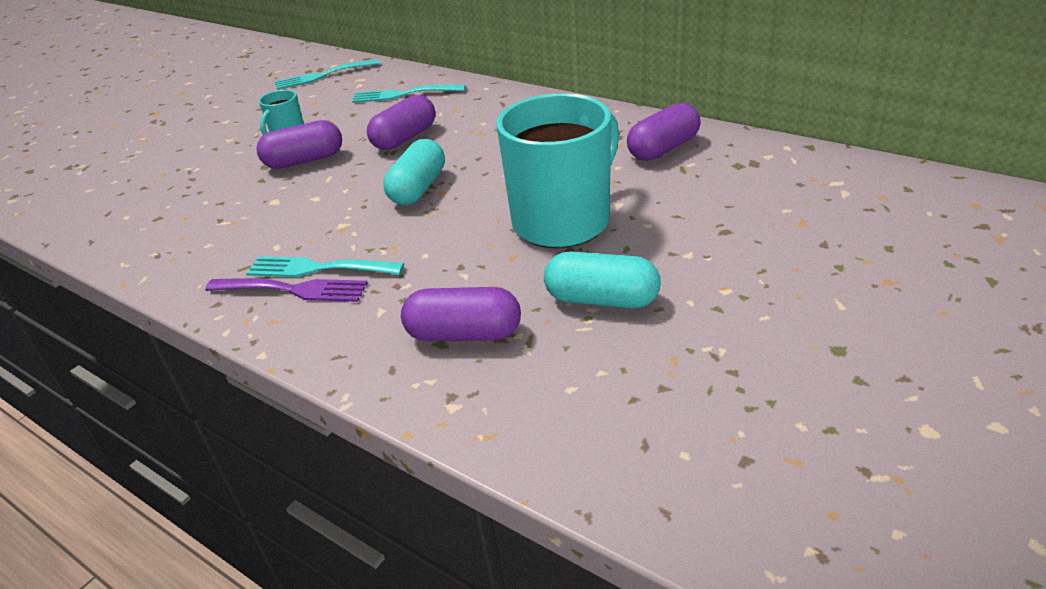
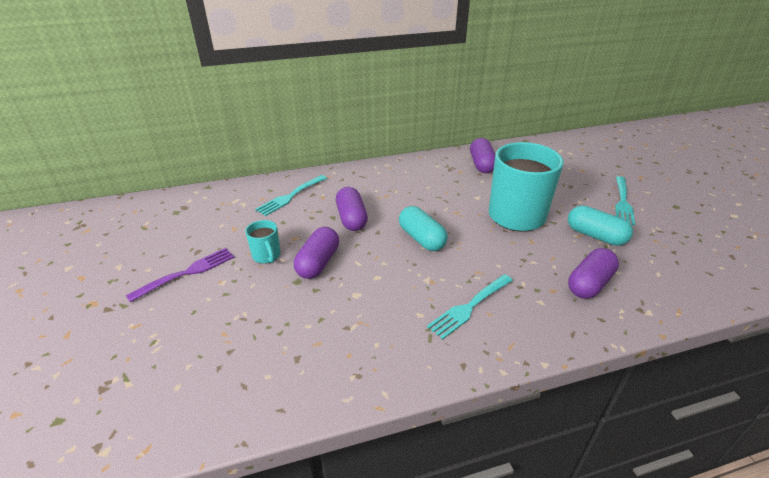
camera: 55 degrees left, 0 degrees up
purple fork [205,278,368,302] -> purple fork moved to [126,248,235,302]
turquoise fork [274,59,380,90] -> turquoise fork moved to [615,176,635,226]
turquoise capsule [544,252,661,308] -> turquoise capsule turned 75 degrees clockwise [568,206,633,246]

